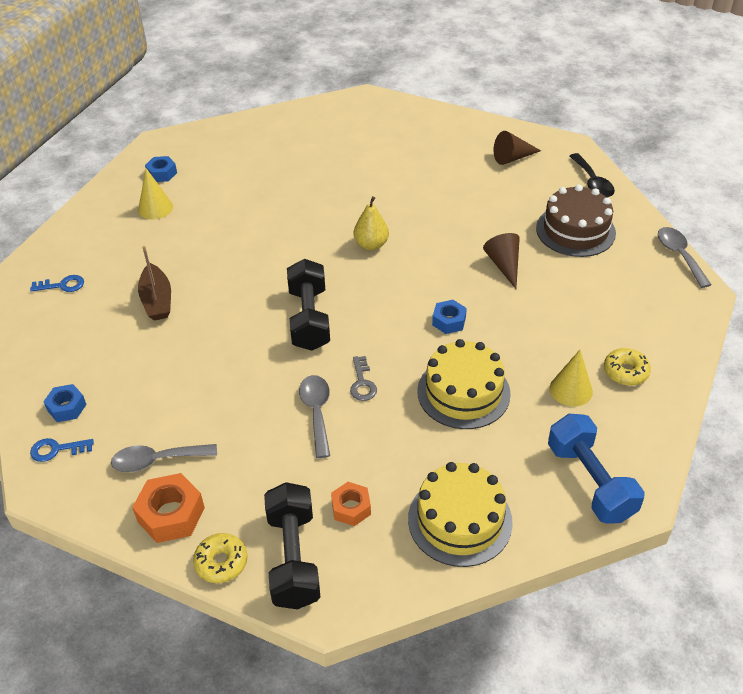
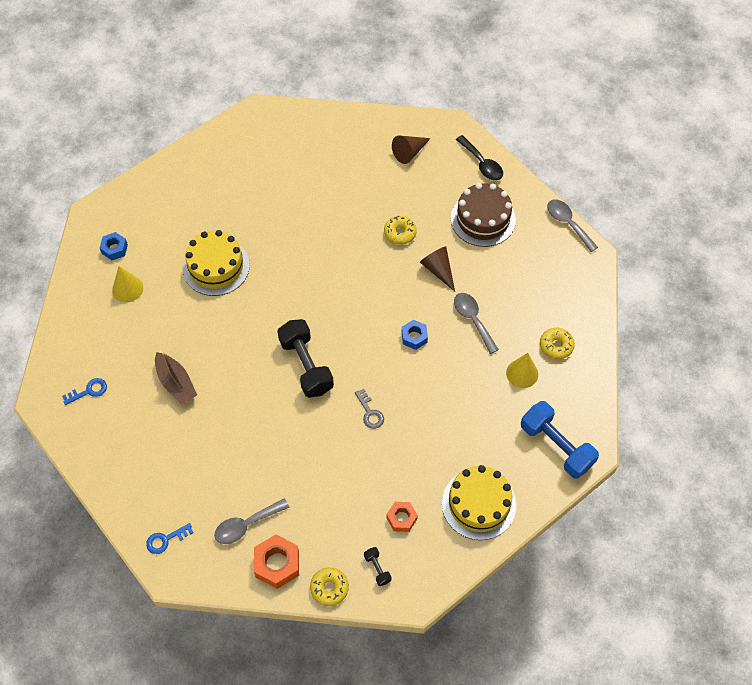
camera: 20 degrees left, 15 degrees up
blue nut [43,384,87,422] -> none
black dumbbell [264,482,320,609] -> black dumbbell [364,547,392,586], size x0.44
grey spoon [299,375,330,458] -> grey spoon moved to [454,293,499,354]
yellow pear [353,196,389,250] -> none
yellow cake [417,339,511,429] -> yellow cake moved to [183,230,250,296]
none -> yellow donut [384,216,417,245]

